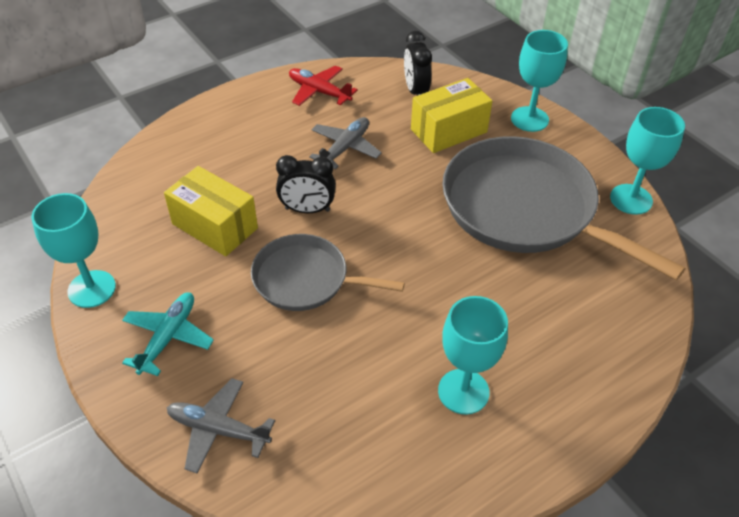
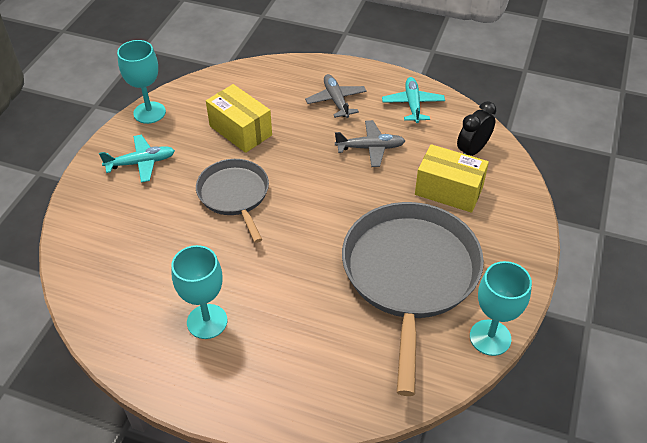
camera: 55 degrees right, 0 degrees up
yellow box [164,166,258,256] -> yellow box turned 45 degrees counterclockwise [206,84,272,153]
grey plane [167,378,275,473] -> grey plane moved to [305,74,367,118]
black clock [276,155,336,213] -> none
red plane [289,65,358,106] -> turquoise plane [382,77,445,123]
turquoise goblet [511,30,568,132] -> none

